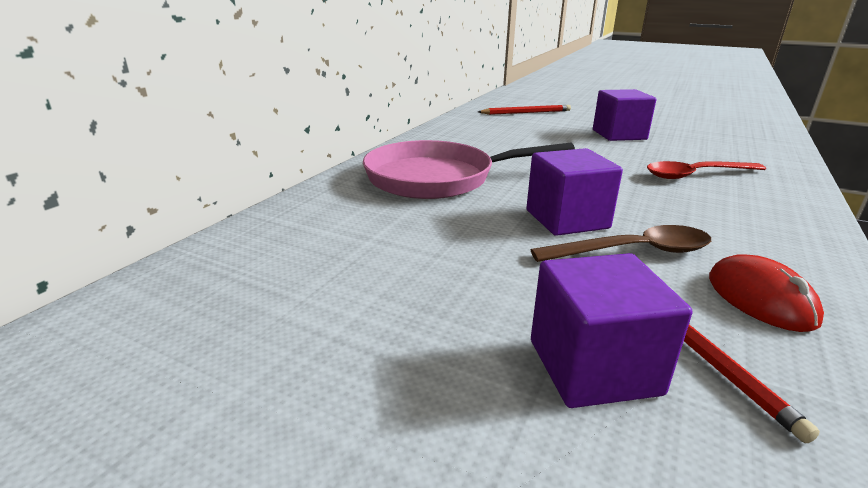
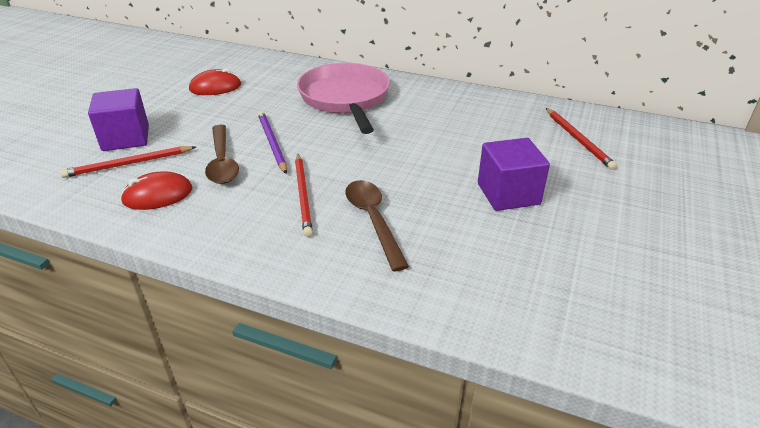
camera: 85 degrees right, 10 degrees up
purple cube [526,148,623,236] -> purple pencil [258,111,287,174]
red spoon [647,161,766,179] -> brown spoon [345,180,409,272]
none -> red mouse [189,68,241,95]
none -> red pencil [295,154,313,237]

